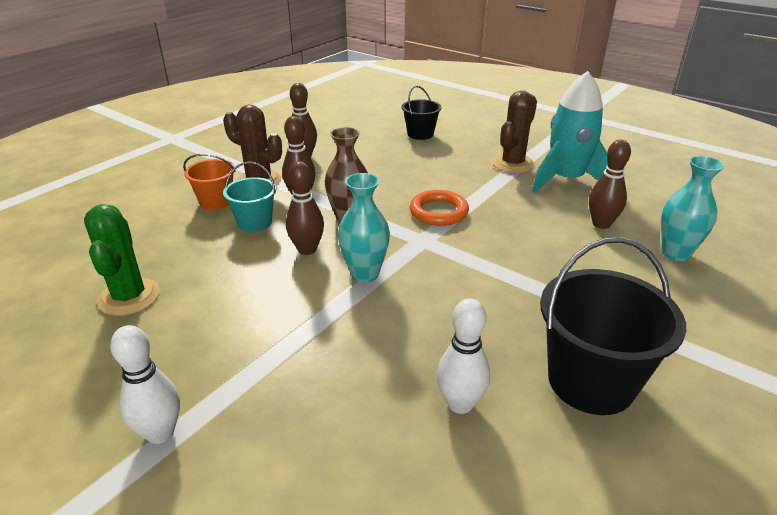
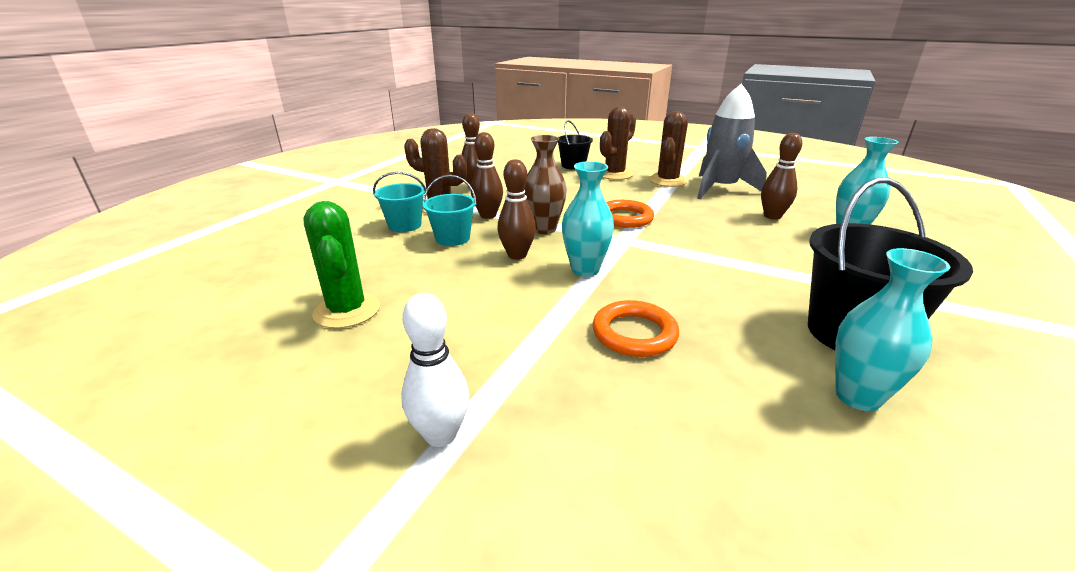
camera: 10 degrees left, 5 degrees down
orange bucket [183,153,236,210] -> turquoise bucket [373,172,426,232]
white bowling pin [437,298,490,414] -> none
turquoise rocket [532,71,608,193] -> grey rocket [697,84,767,199]
none -> orange ring [593,300,679,357]
none -> brown cactus [600,107,636,180]
none -> turquoise vase [835,248,950,411]

